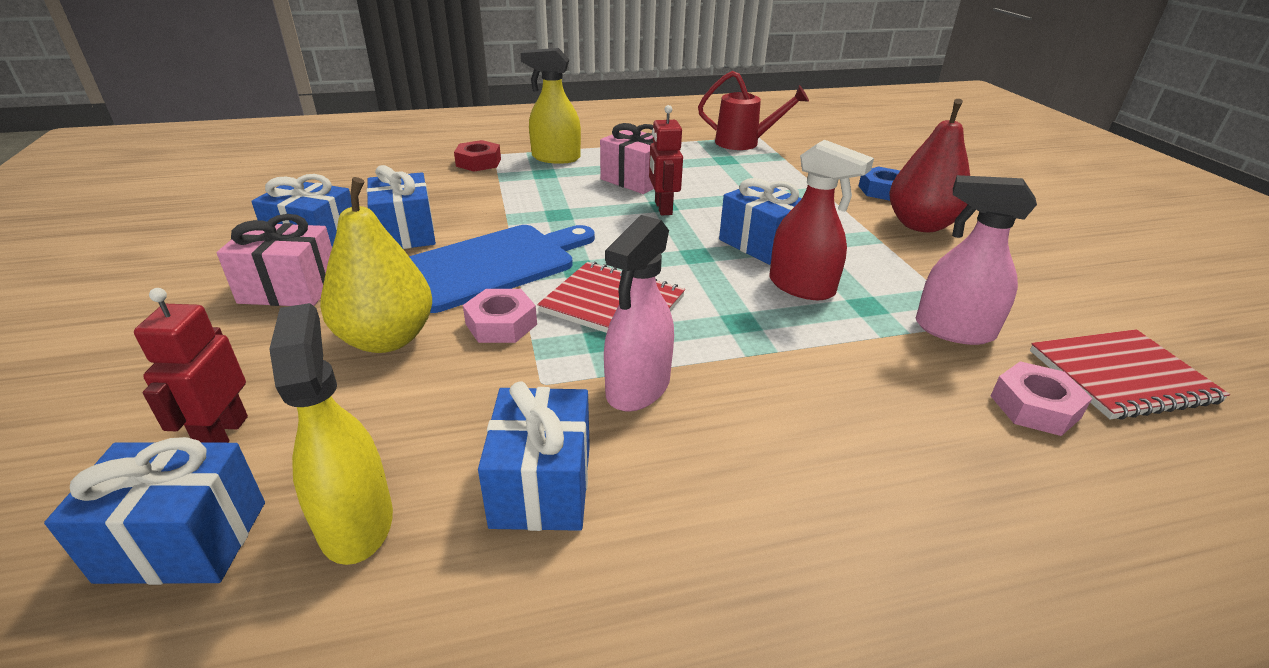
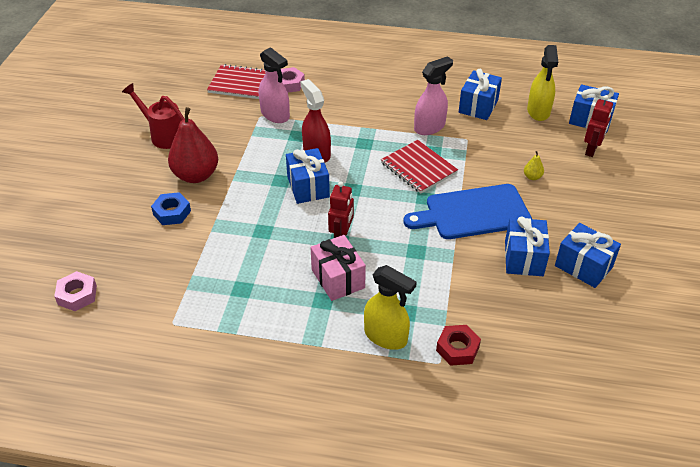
camera: 155 degrees left, 10 degrees up
pink gift [216,214,332,306] -> none
yellow pear [320,177,432,353] -> yellow pear [524,151,544,180], size x0.41
pink nut [463,289,537,343] -> pink nut moved to [54,271,97,311]
red watering can [698,71,809,150] -> red watering can moved to [122,83,185,149]

